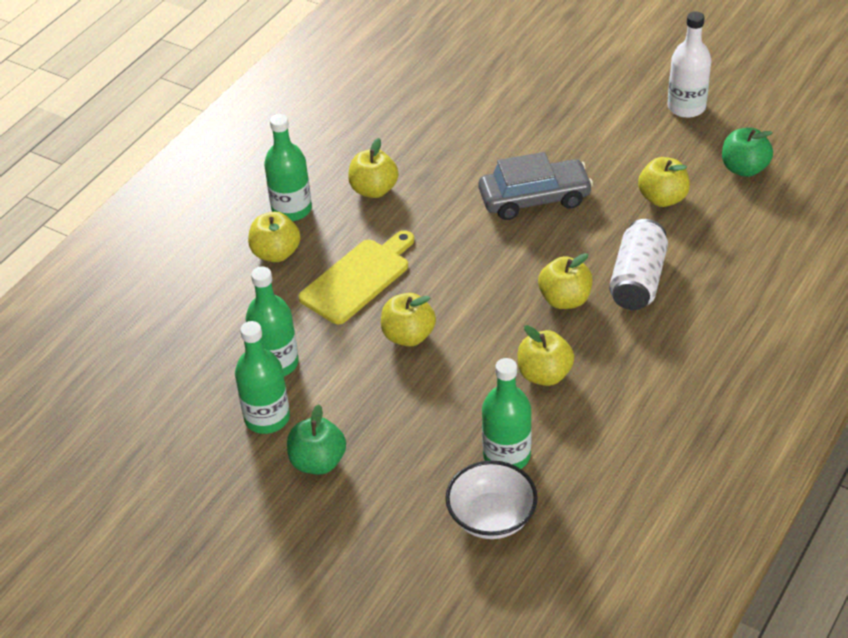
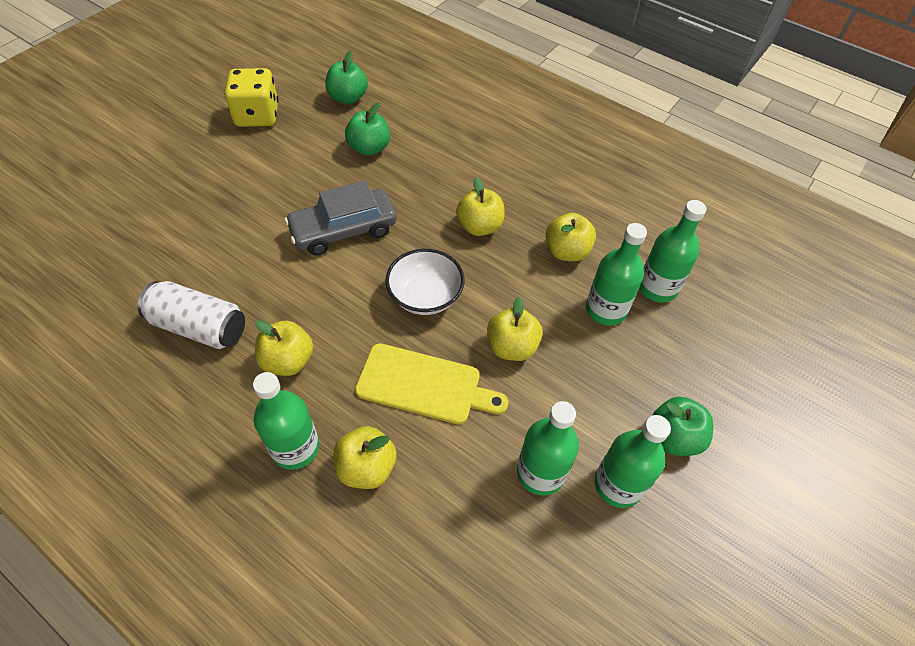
camera: 90 degrees left, 10 degrees up
yellow cutting board [298,231,414,324] -> yellow cutting board turned 150 degrees clockwise [355,343,508,424]
white bowl [445,461,538,539] -> white bowl moved to [385,249,464,315]
grey car [479,152,593,220] -> grey car turned 105 degrees counterclockwise [285,180,397,255]
white can [609,219,668,310] -> white can moved to [137,281,245,349]
yellow apple [638,157,690,207] -> green apple [345,103,390,156]
white bottle [667,12,711,118] -> yellow dice [225,68,279,127]
none -> green bottle [586,223,647,326]

